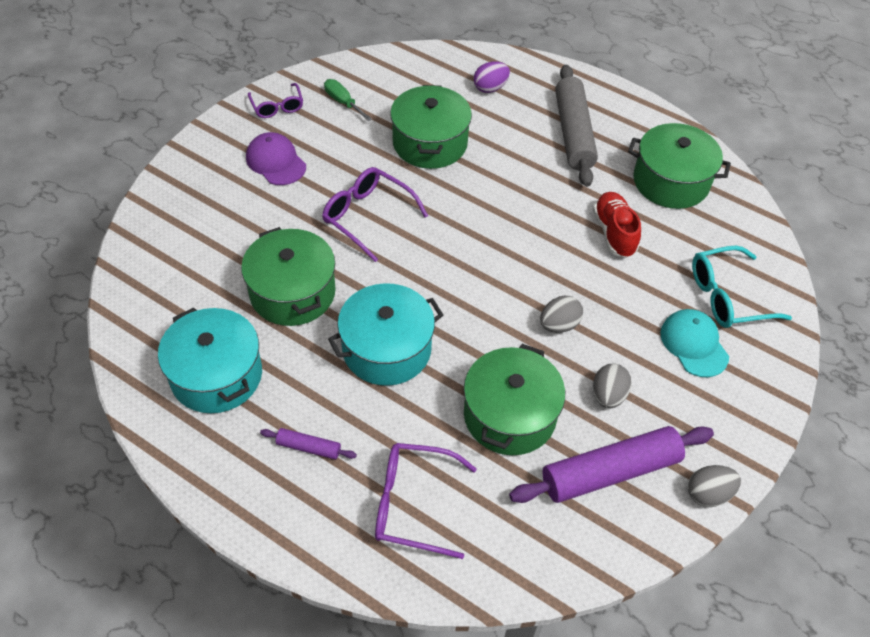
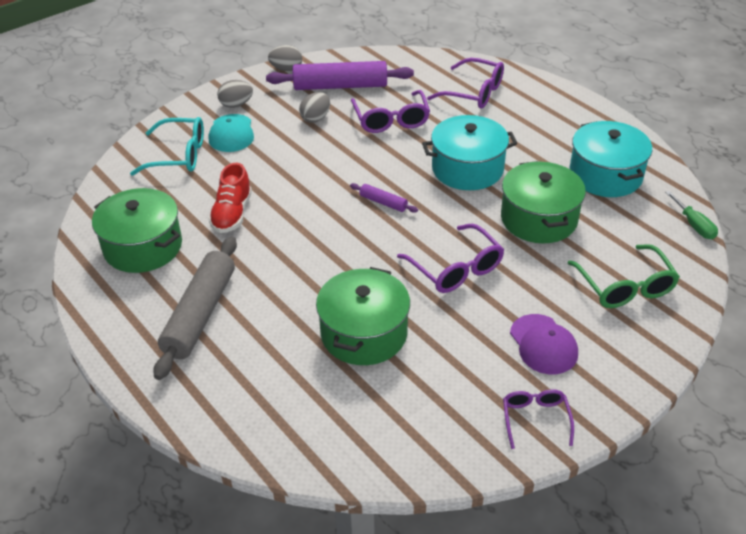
camera: 160 degrees left, 10 degrees down
purple rolling pin [260,428,357,460] -> purple rolling pin moved to [350,183,418,213]
green screwdriver [324,79,372,121] -> green screwdriver moved to [665,191,718,239]
green pot [464,344,565,455] -> purple glasses [351,90,430,133]
purple egg [474,61,510,93] -> none
grey egg [540,296,583,333] -> grey egg moved to [217,80,253,108]
none -> green glasses [568,244,680,308]

